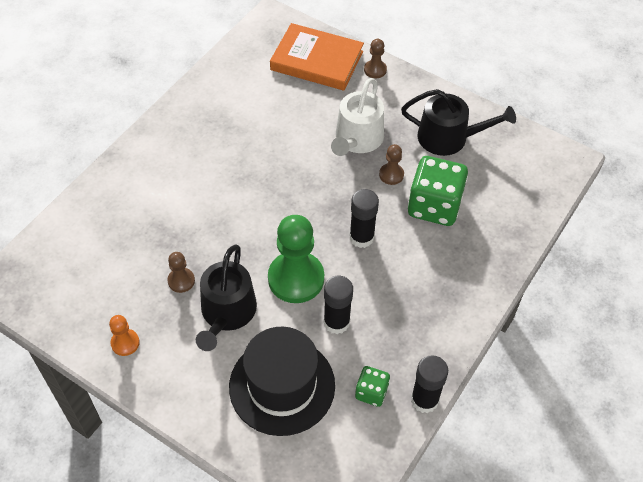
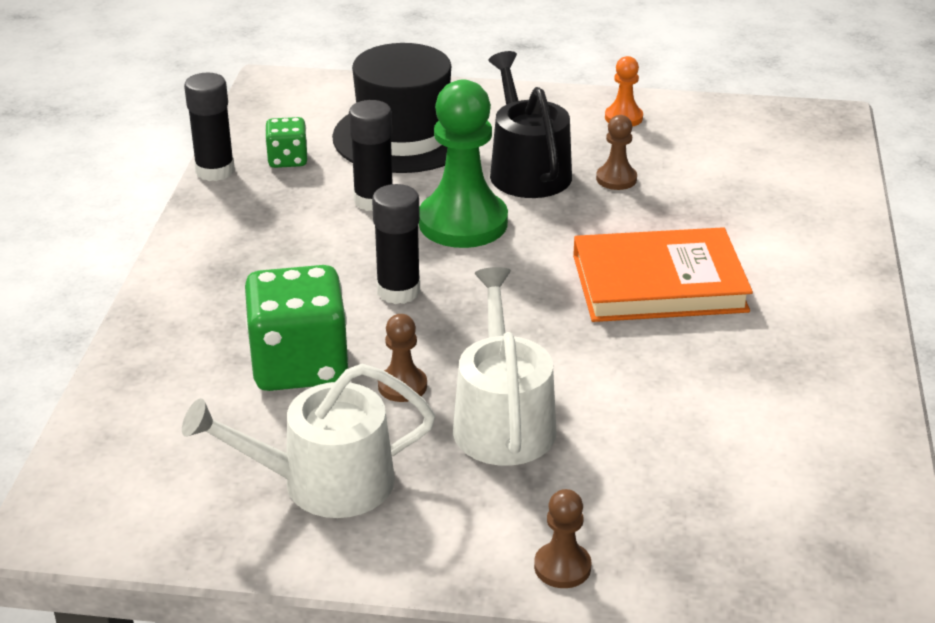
camera: 155 degrees right, 20 degrees down
orange book [270,23,364,90] -> orange book moved to [573,227,753,322]
black watering can [401,89,516,156] -> white watering can [182,364,435,518]

